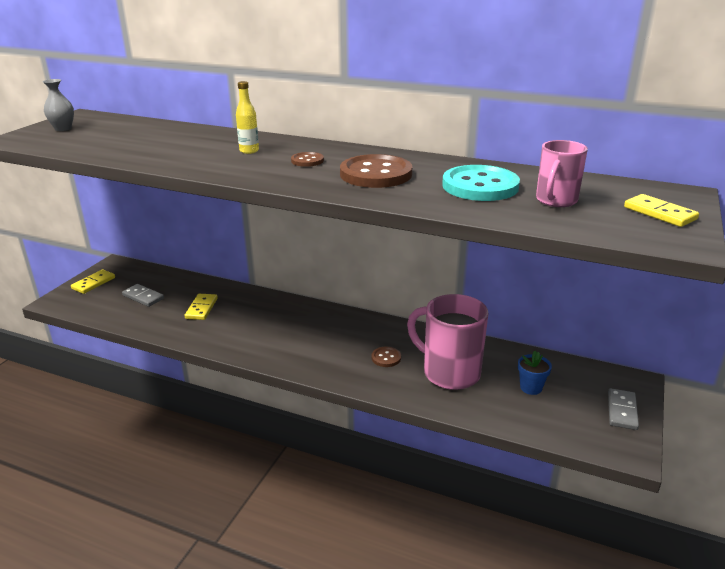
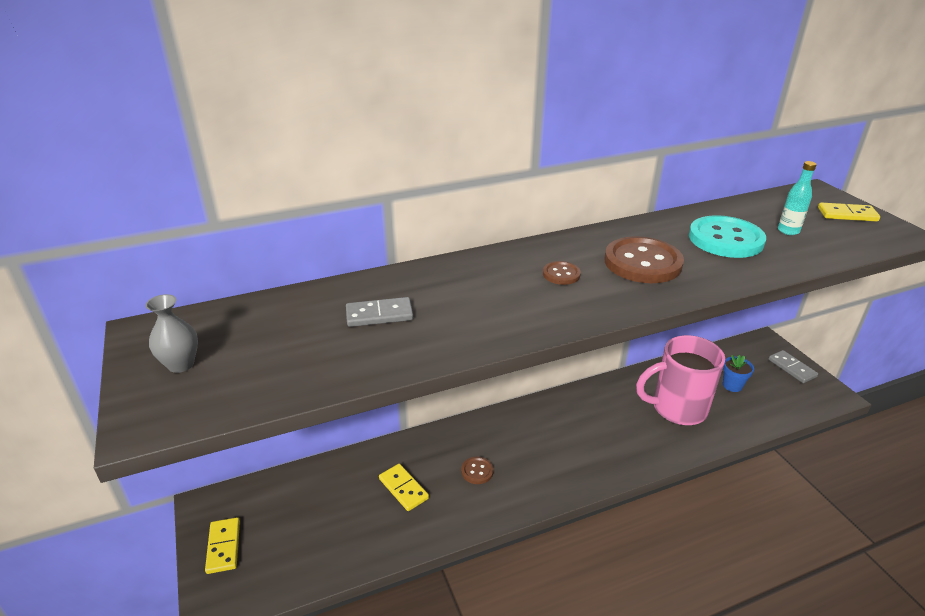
camera: 45 degrees left, 5 degrees up
grey domino [122,284,164,307] -> grey domino moved to [346,297,413,327]
yellow bottle [236,81,259,154] -> none
brown button [371,347,401,367] -> brown button moved to [461,456,494,484]
pink mug [536,140,588,207] -> turquoise bottle [778,161,817,235]

